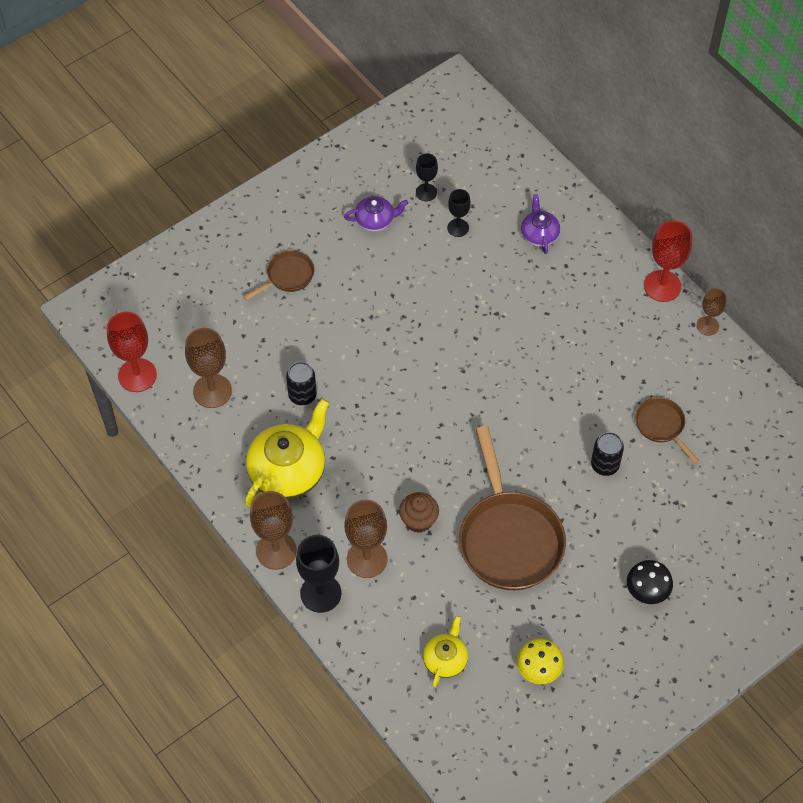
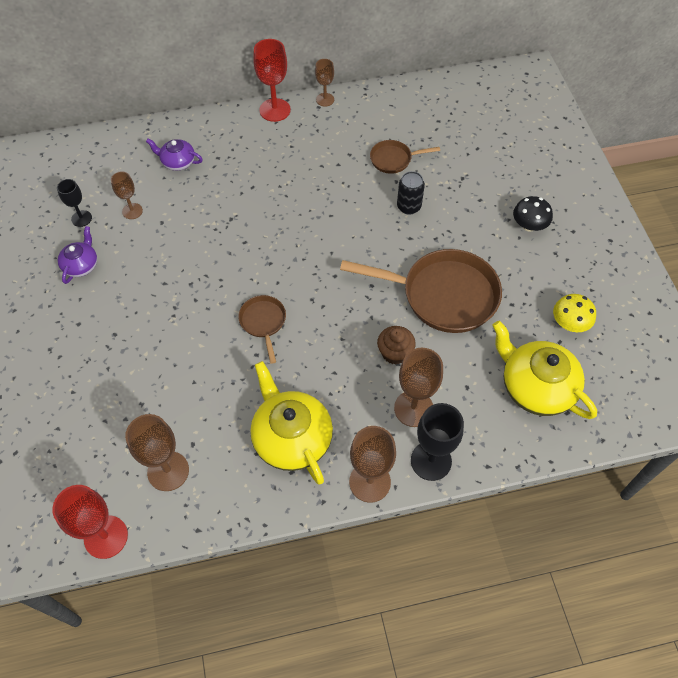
camera: 65 degrees left, 0 degrees up
brown pan [243,250,315,301] -> brown pan moved to [238,295,286,364]
black can [286,362,317,405] -> none
yellow teapot [423,616,468,687] -> yellow teapot [492,321,597,419], size x1.86
black goblet [447,189,471,237] -> brown goblet [111,171,143,219]

